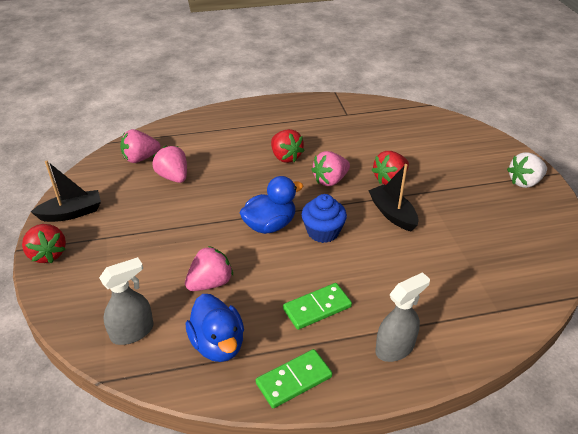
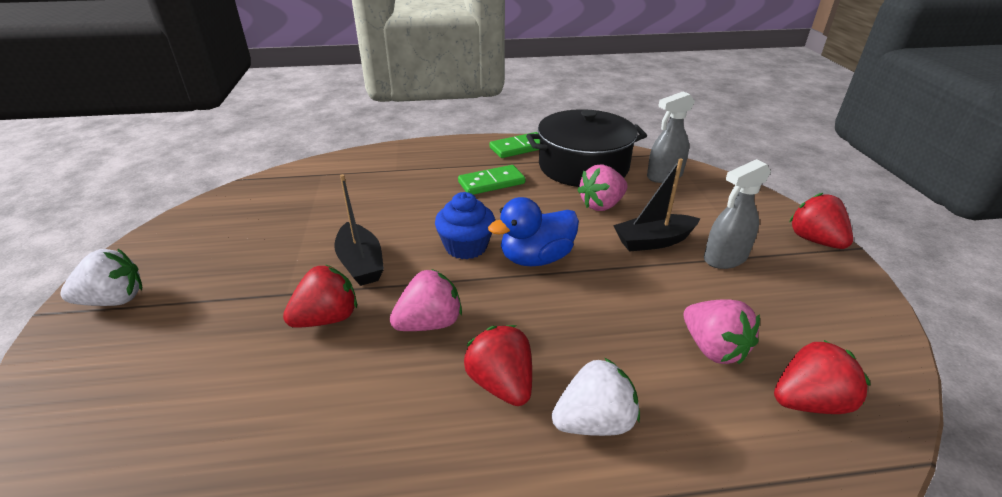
camera: 175 degrees left, 5 degrees down
black boat [31,161,101,222] -> black boat moved to [613,158,700,252]
pink strawberry [120,129,161,163] -> red strawberry [774,340,870,414]
blue duck [186,294,244,362] -> black pot [526,109,647,187]
grey spray bottle [375,272,430,362] -> grey spray bottle moved to [704,159,771,269]
none -> white strawberry [552,357,640,436]

